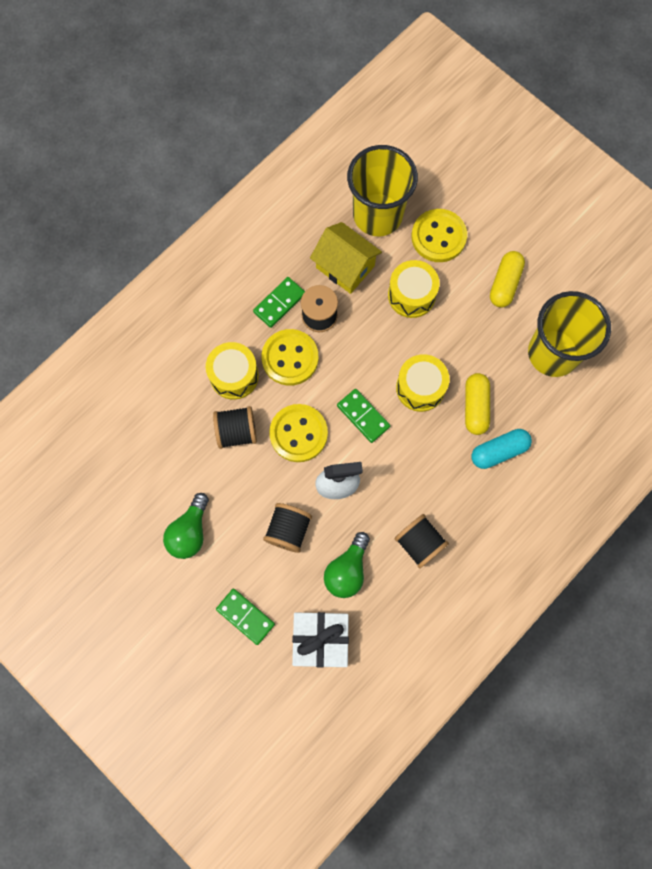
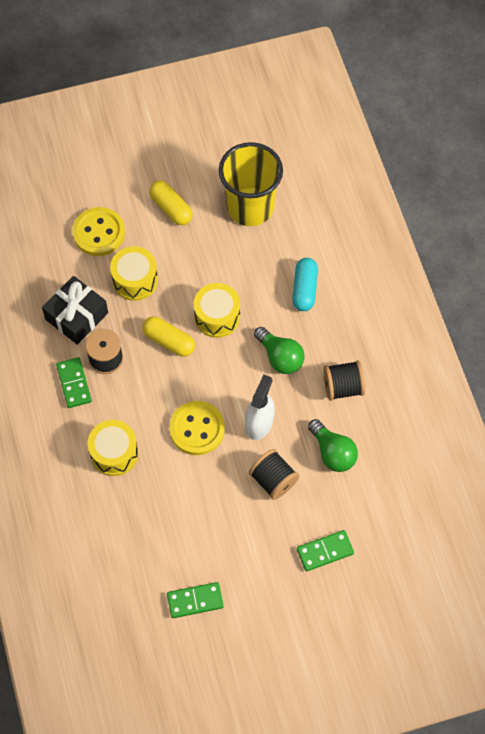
camera: 60 degrees left, 10 degrees down
green light bulb [163,493,209,559] -> green light bulb moved to [254,327,305,374]
black spool [213,406,257,449] -> none
yellow button [261,329,319,386] -> none
white gift [292,612,349,667] -> none
yellow house [310,222,382,294] -> black gift [42,276,108,345]
green domino [337,389,390,443] -> green domino moved to [167,582,224,618]
yellow cup [347,145,418,236] -> none
yellow capsule [465,373,490,435] -> yellow capsule moved to [142,316,195,357]

